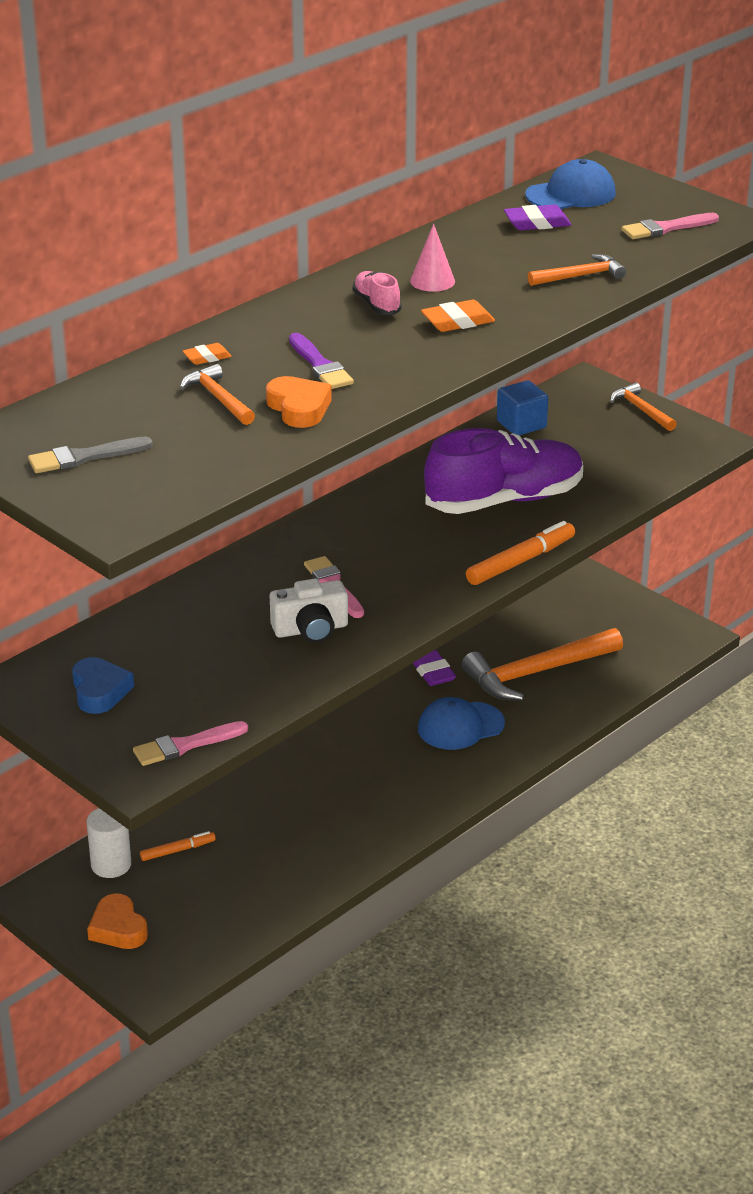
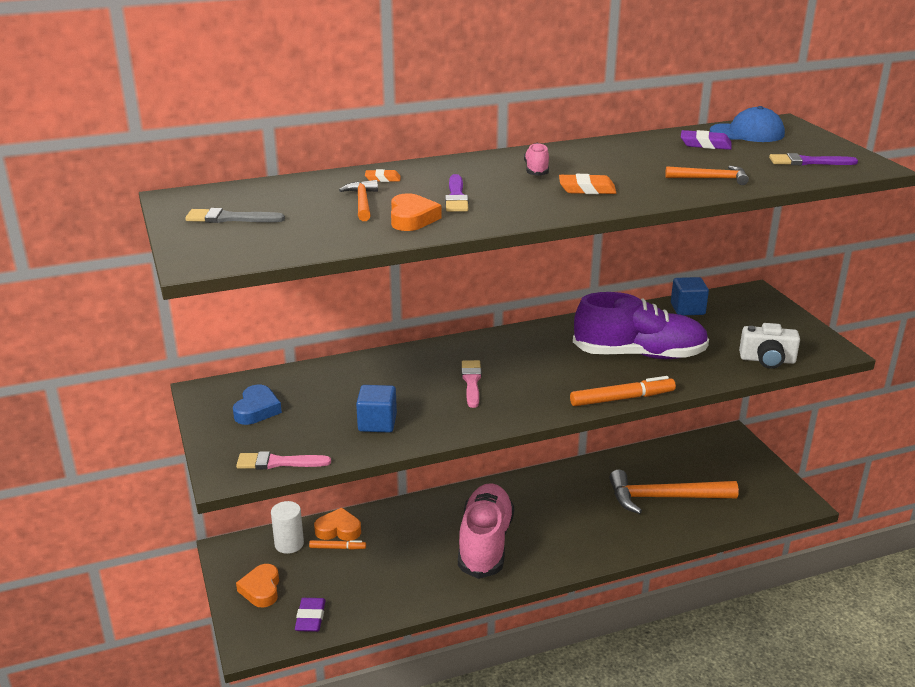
camera: 25 degrees right, 5 degrees down
white camera [270,578,348,643] -> white camera moved to [739,323,800,369]
pink cone [410,224,455,292] -> none
purple eraser [413,650,456,686] -> purple eraser moved to [295,598,326,632]
blue cap [418,697,505,750] -> none
orange hammer [610,382,677,431] -> none
pink brush [622,213,719,239] -> purple brush [769,153,858,165]
none -> orange heart [314,508,361,541]
none -> blue cube [356,385,397,433]
none -> pink shoe [458,483,514,579]

